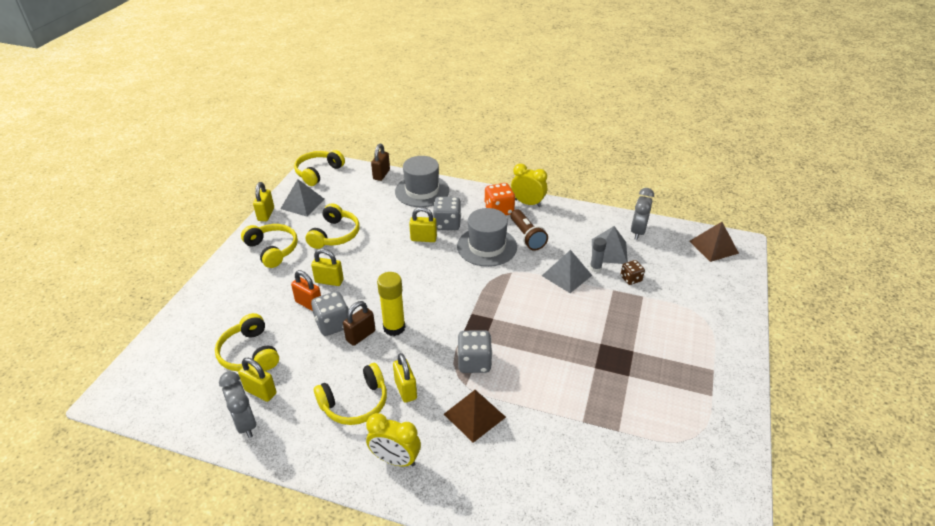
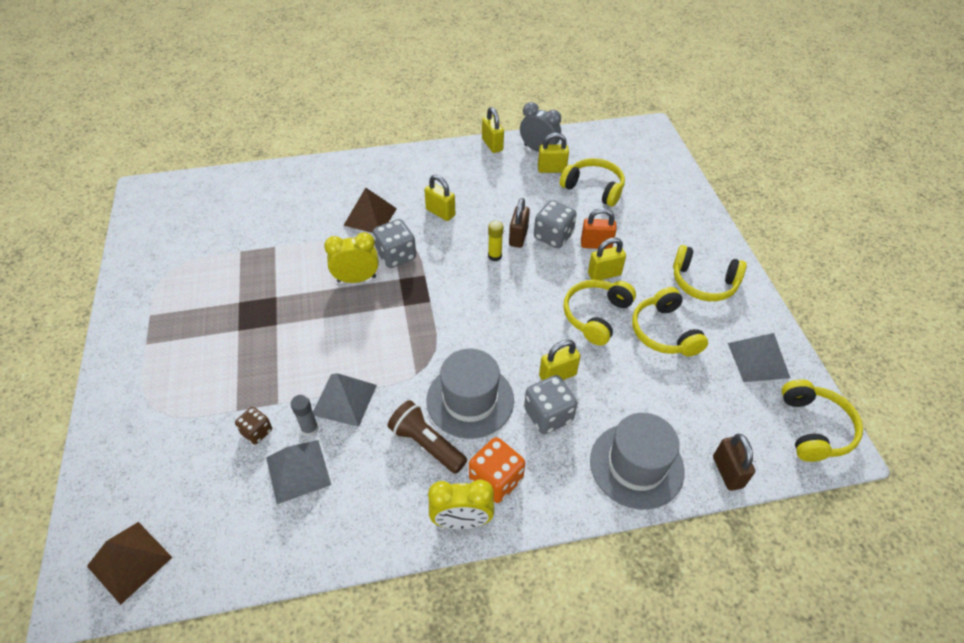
camera: 150 degrees right, 10 degrees up
yellow padlock [253,182,274,221] -> yellow padlock moved to [482,107,504,153]
yellow headphones [314,363,387,425] -> yellow headphones moved to [563,279,636,346]
yellow clock [366,413,421,467] -> yellow clock moved to [324,232,379,283]
yellow glue stick [377,272,405,336] -> yellow glue stick [488,221,503,261], size x0.59
grey clock [631,188,654,240] -> none

